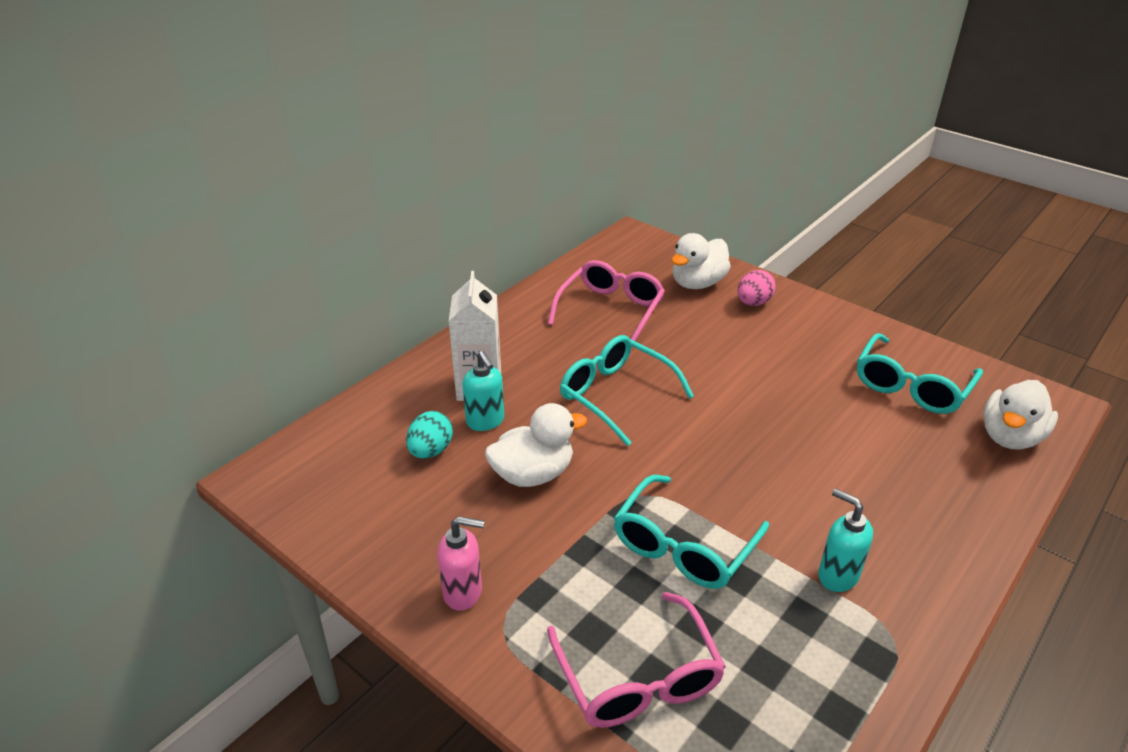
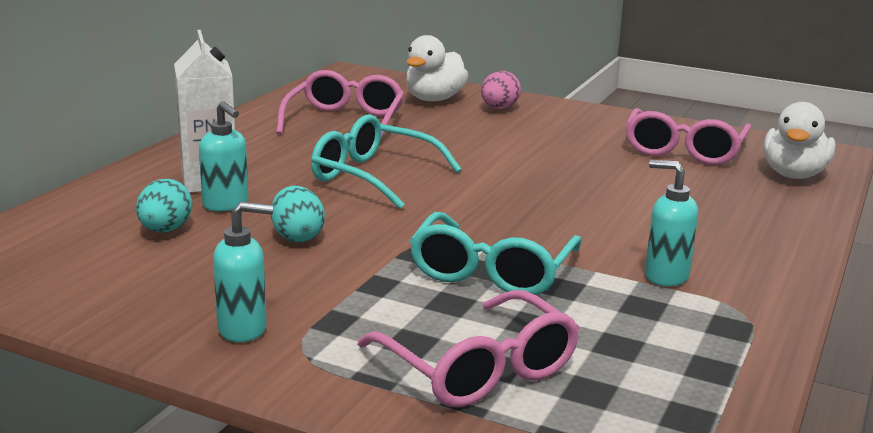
camera: 15 degrees left, 15 degrees down
pink soap dispenser [437,516,485,611] -> turquoise soap dispenser [213,202,273,342]
white duck [485,403,587,487] -> turquoise egg [271,186,325,242]
turquoise glasses [857,333,983,414] -> pink glasses [625,108,751,165]

